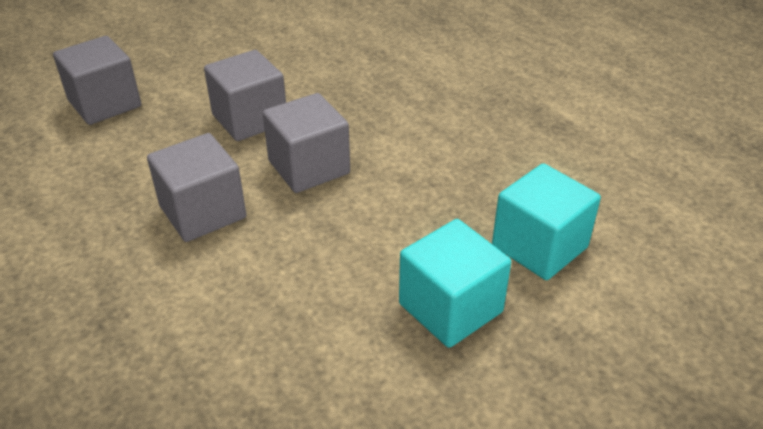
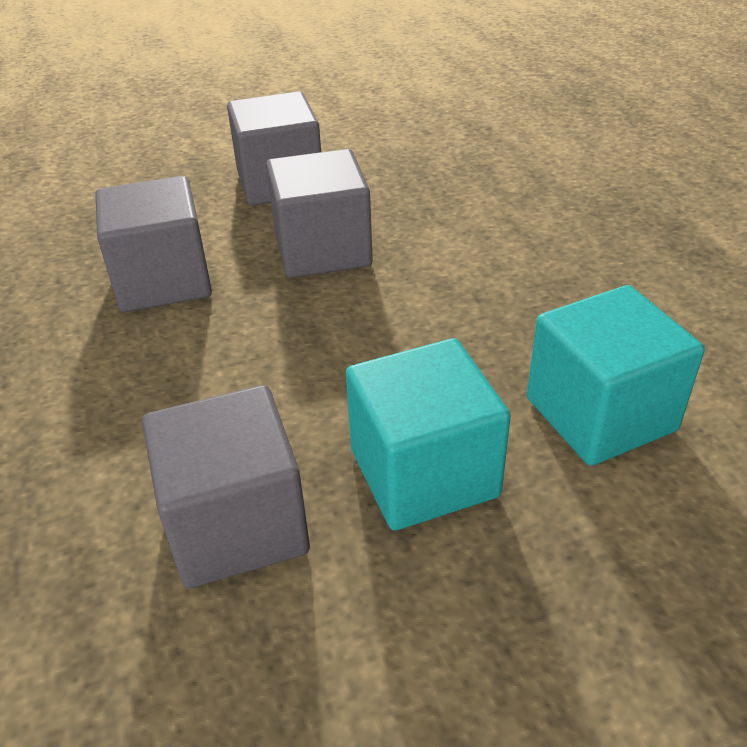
camera: 20 degrees right, 0 degrees up
grey cube [53,36,141,125] -> grey cube moved to [142,385,310,588]

